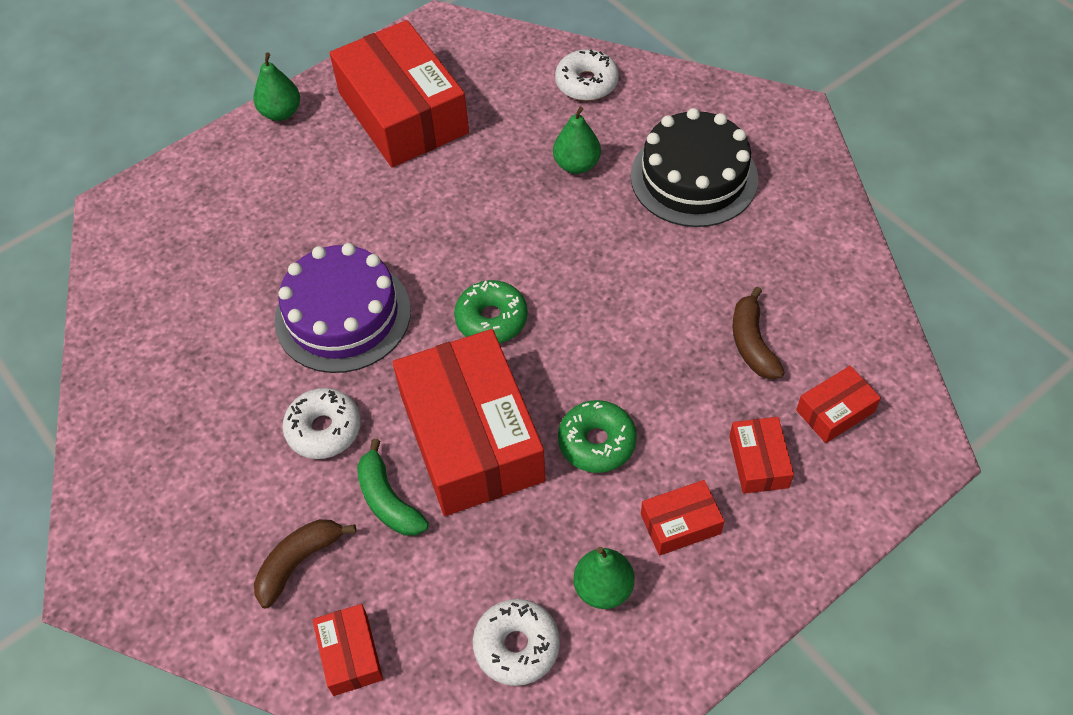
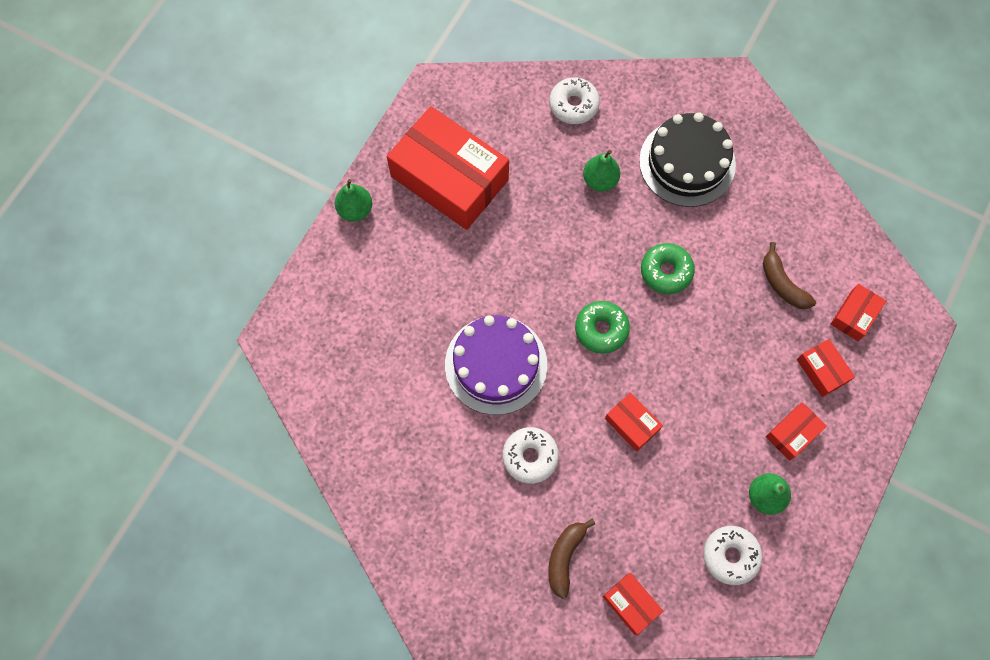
camera: 25 degrees left, 15 degrees up
green banana [357,439,429,536] -> none
red box [393,329,546,516] -> red box [605,393,663,452], size x0.44
green donut [558,400,637,473] -> green donut moved to [641,243,695,294]

